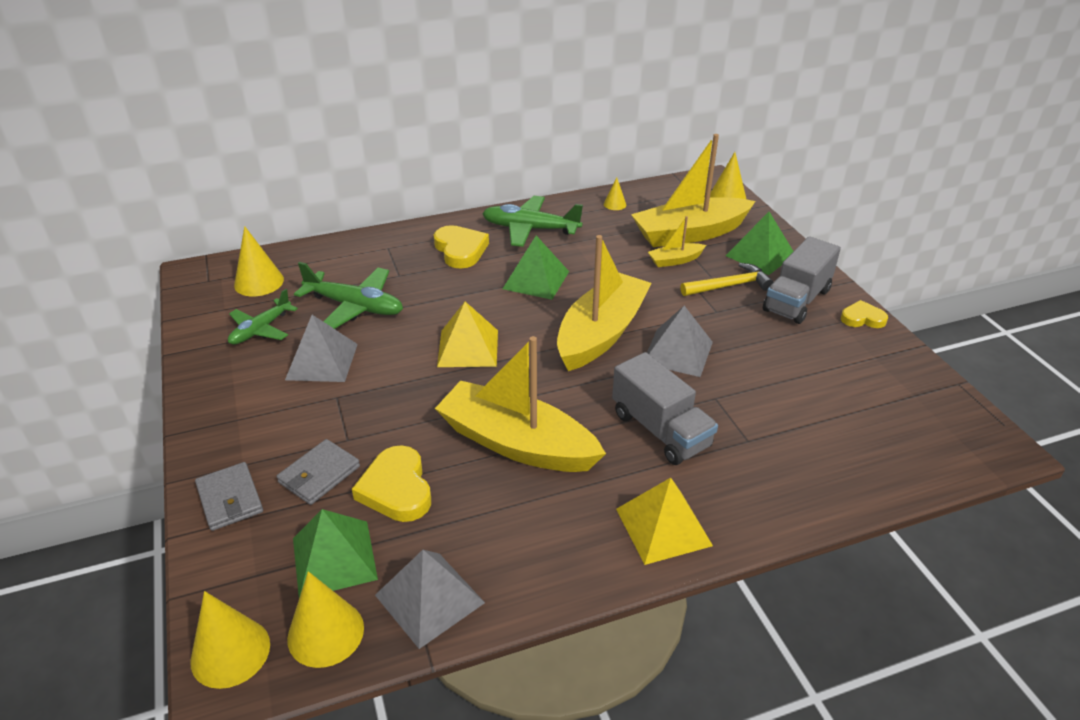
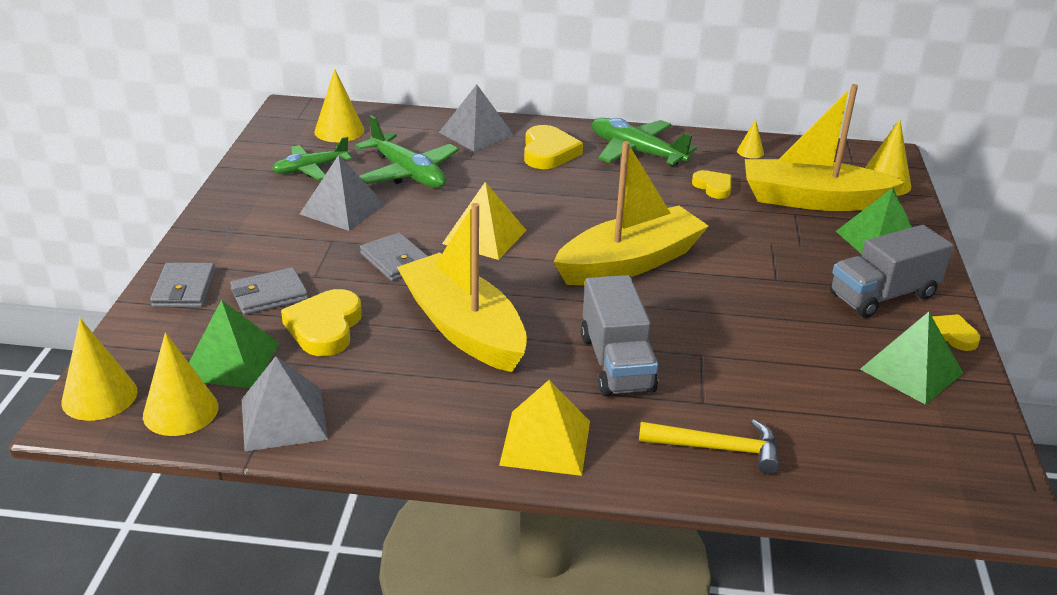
camera: 25 degrees right, 5 degrees down
green pyramid [503,235,569,300] -> green pyramid moved to [860,312,963,405]
grey pyramid [647,306,713,377] -> grey pyramid moved to [439,84,514,151]
yellow boat [648,216,706,267] -> none
yellow hammer [680,263,773,296] -> yellow hammer moved to [639,419,780,474]
none -> grey wallet [360,232,428,281]
none -> yellow heart [692,170,731,199]

